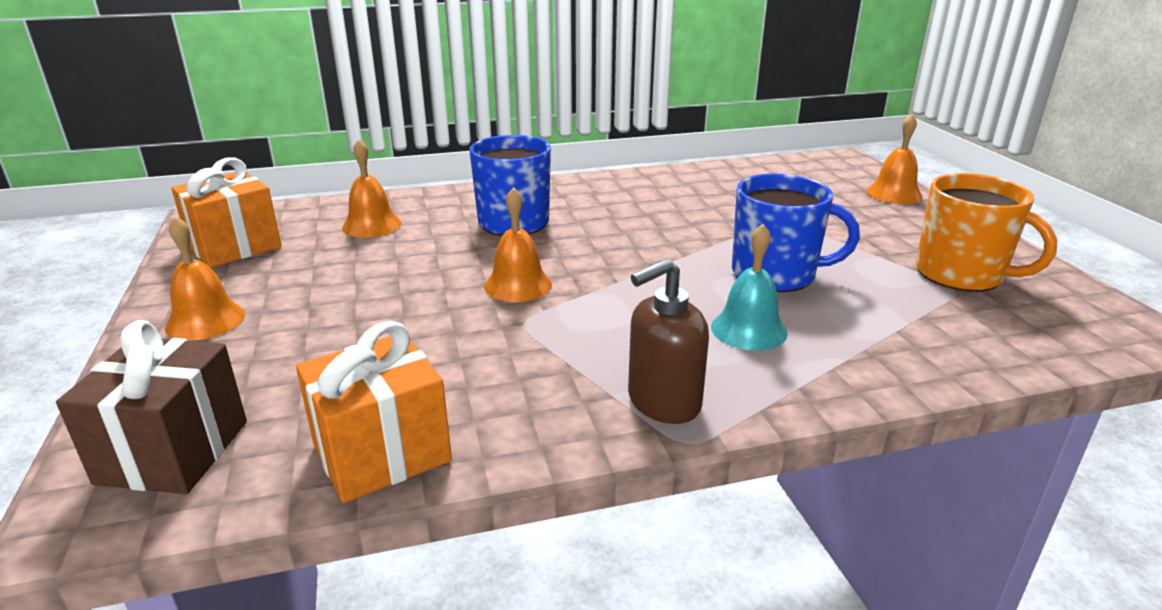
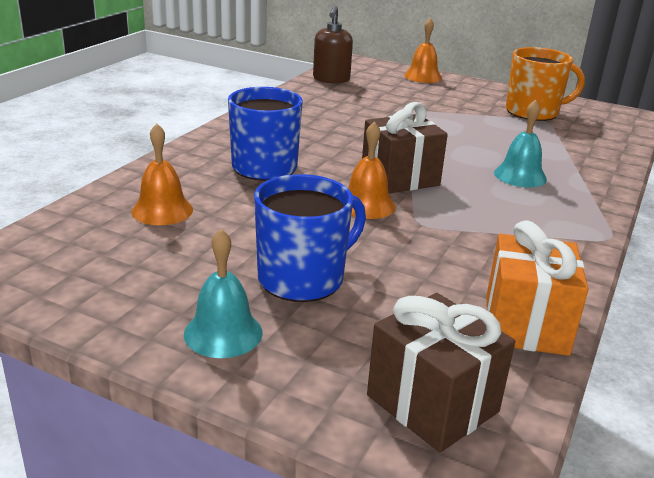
camera: 50 degrees left, 0 degrees up
orange bell [165,216,245,341] -> turquoise bell [184,229,263,358]
orange gift [171,157,282,268] -> none
brown soap dispenser [628,258,709,424] -> brown soap dispenser moved to [313,6,353,83]
blue mug [732,174,860,292] -> blue mug moved to [254,174,366,302]
none -> brown gift [362,102,448,193]

